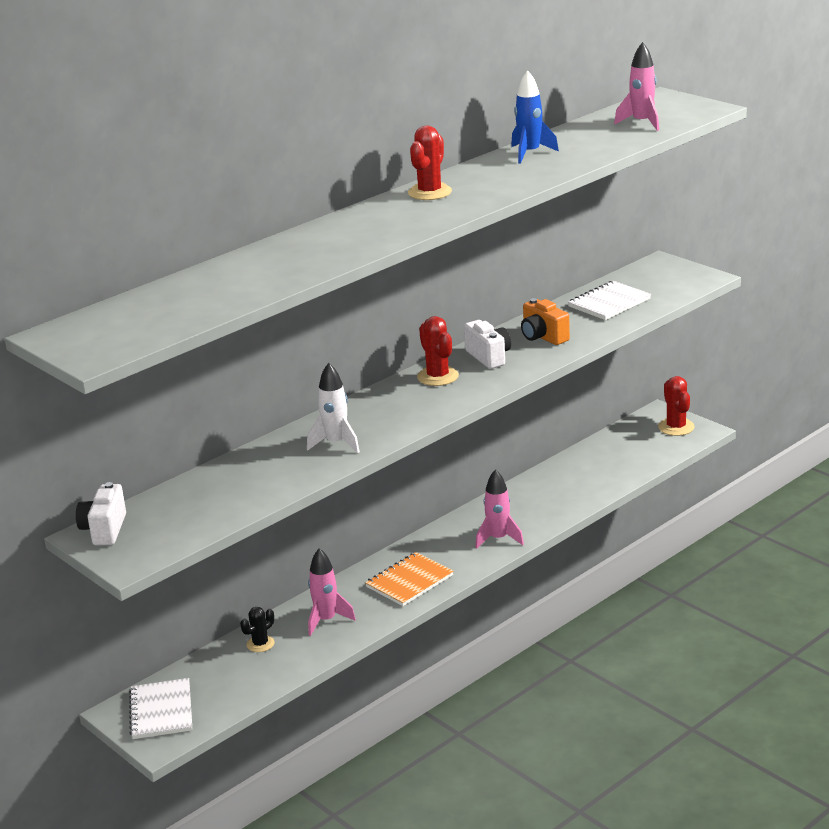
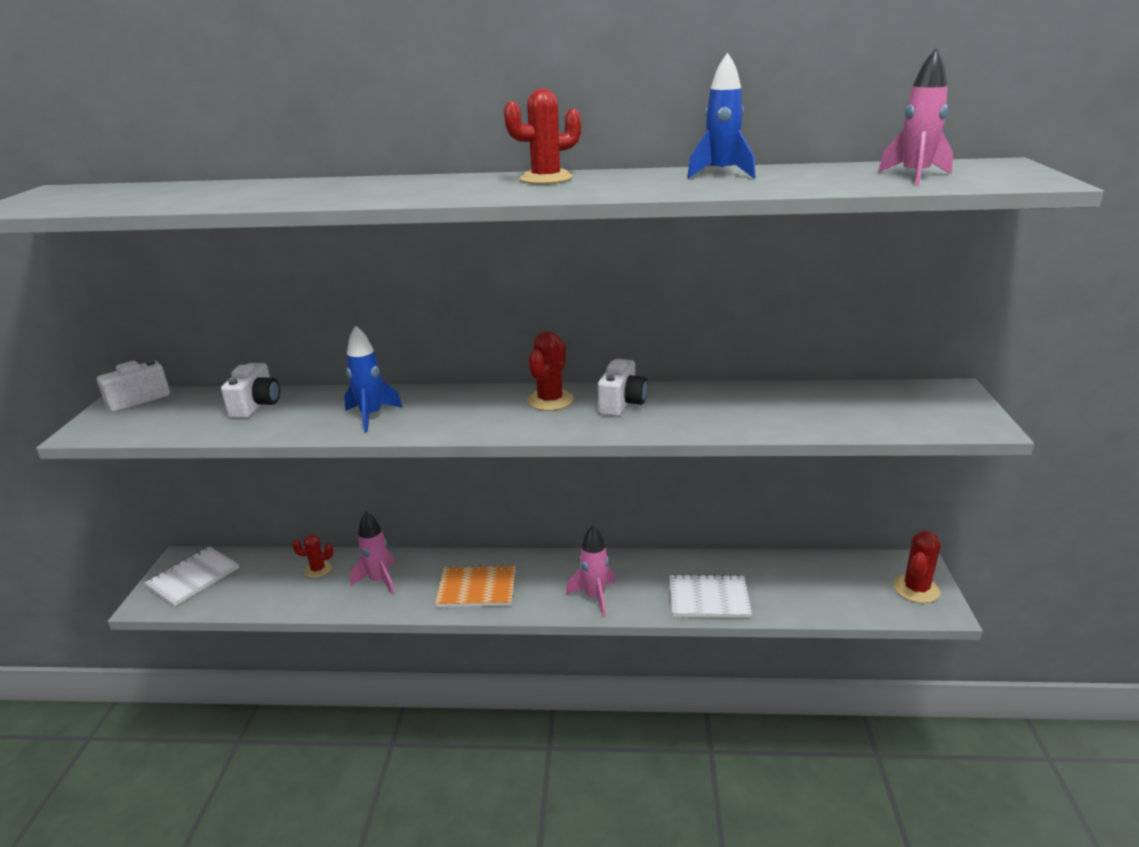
camera: 45 degrees right, 0 degrees up
black cactus [240,607,275,652] -> red cactus [292,535,334,578]
white rocket [307,363,360,453] -> blue rocket [344,325,403,432]
orange camera [521,298,570,345] -> none
white notebook [568,281,651,320] -> white notebook moved to [669,574,752,618]
none -> white camera [221,363,280,419]

